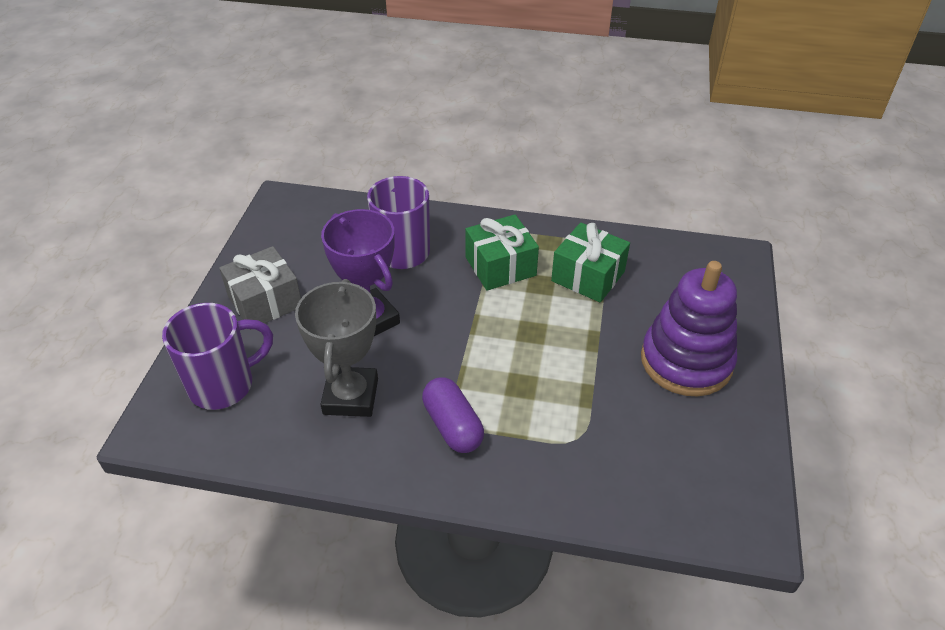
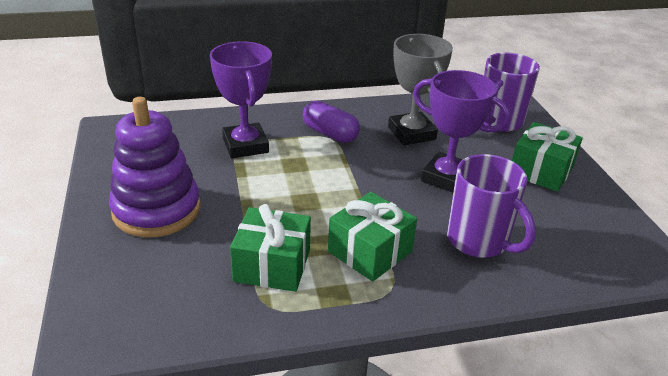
camera: 155 degrees right, 10 degrees down
grey gift [219,246,301,330] -> green gift [512,122,583,192]
none -> purple trophy [210,41,272,158]

